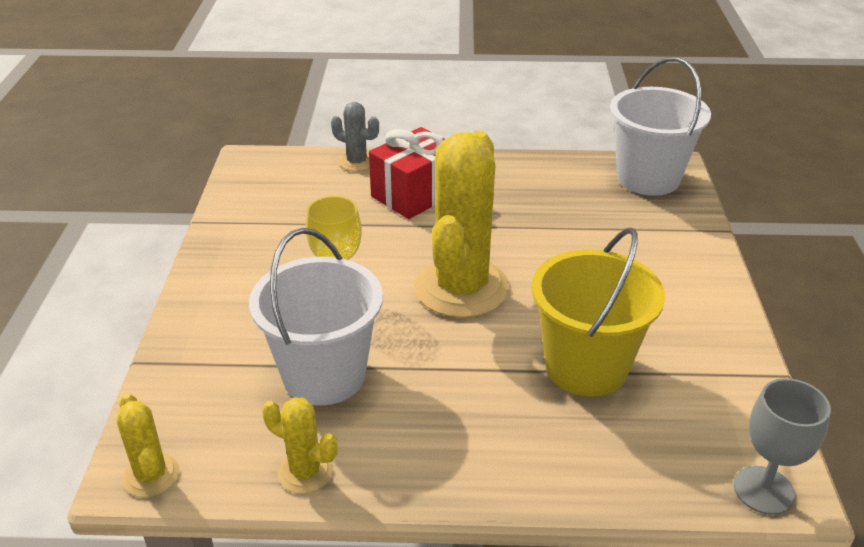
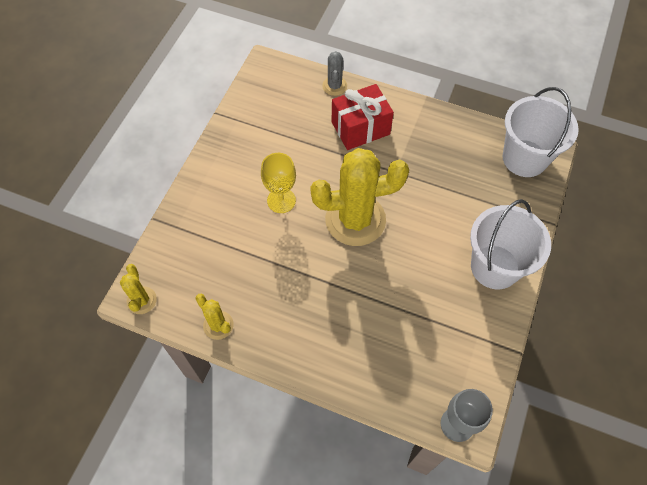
camera: 20 degrees right, 25 degrees up
white bucket [249,228,383,405] -> white bucket moved to [470,199,551,289]
grey cactus [331,102,379,171] -> grey cactus turned 45 degrees clockwise [322,51,347,96]
yellow cactus [414,131,510,318] -> yellow cactus turned 45 degrees clockwise [310,148,409,246]
yellow bucket [532,228,665,397] -> none

